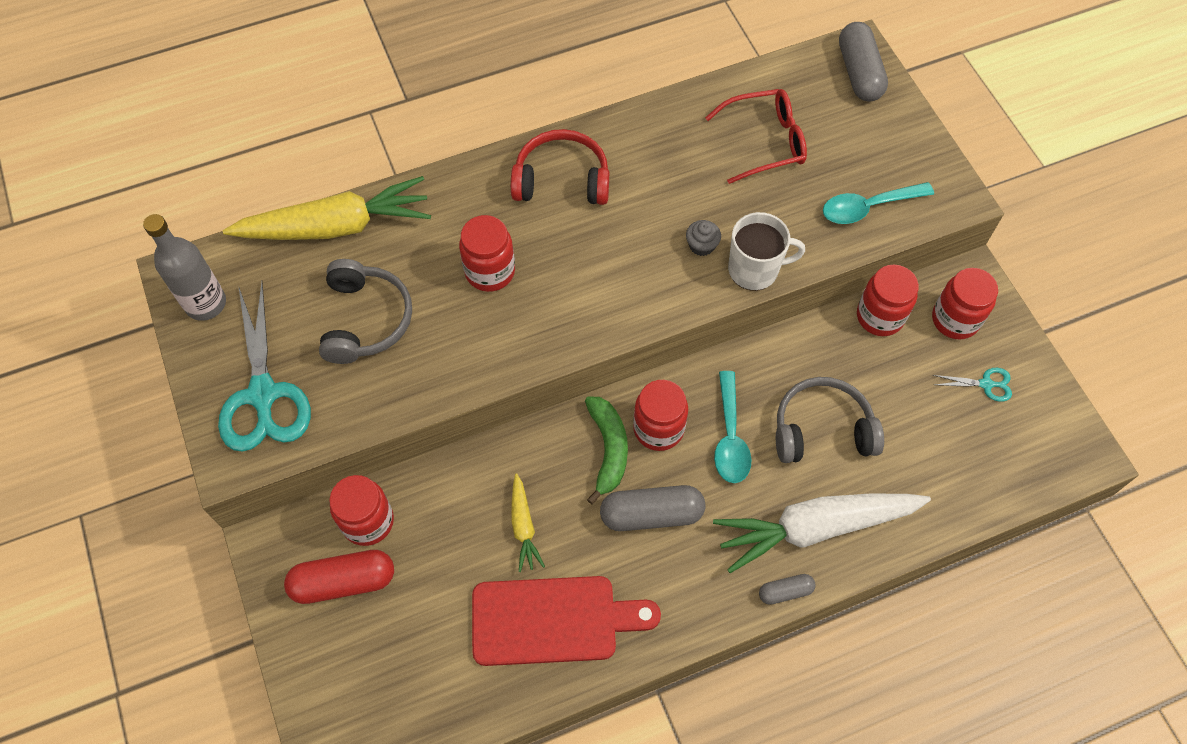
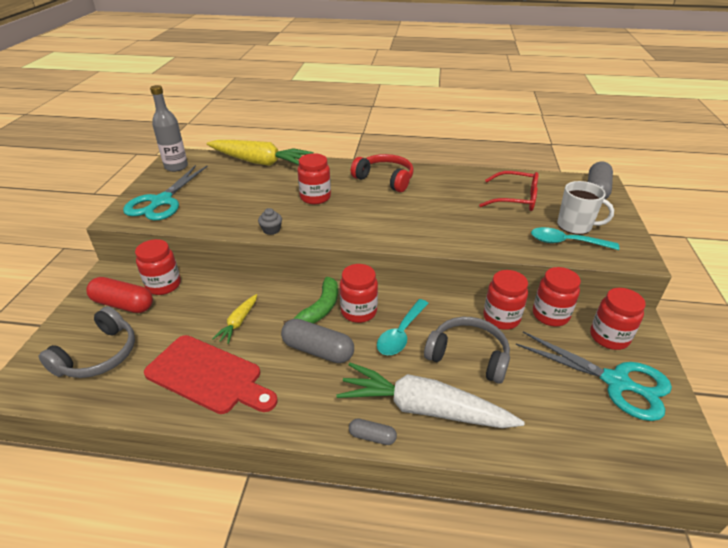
camera: 30 degrees right, 25 degrees down
grey headphones [319,259,412,364] -> grey headphones moved to [38,306,135,378]
grey cupcake [686,220,721,256] -> grey cupcake moved to [258,208,282,235]
white mug [728,212,805,291] -> white mug moved to [557,181,614,235]
turquoise scissors [933,368,1012,402] -> turquoise scissors [516,331,672,421], size x2.28
none -> red jar [484,270,528,330]

